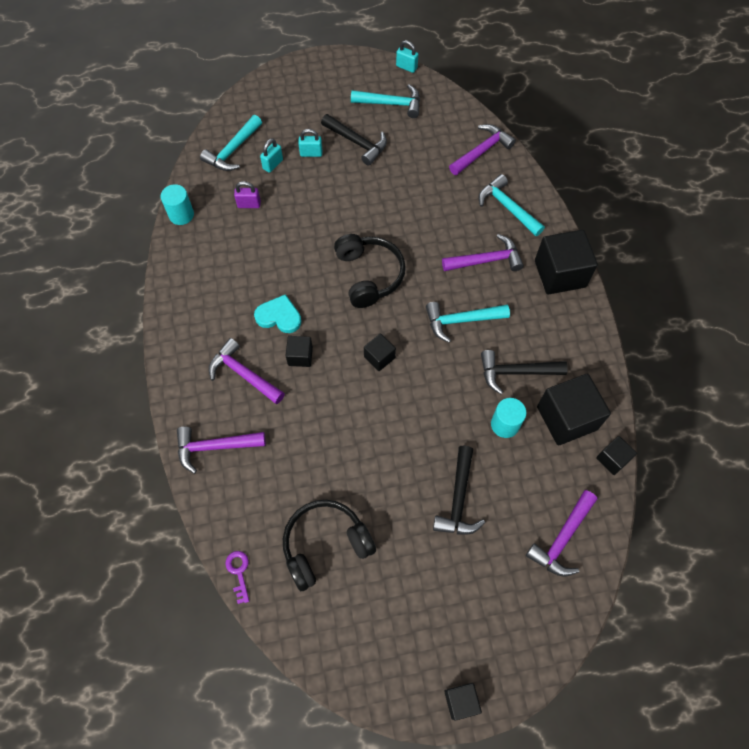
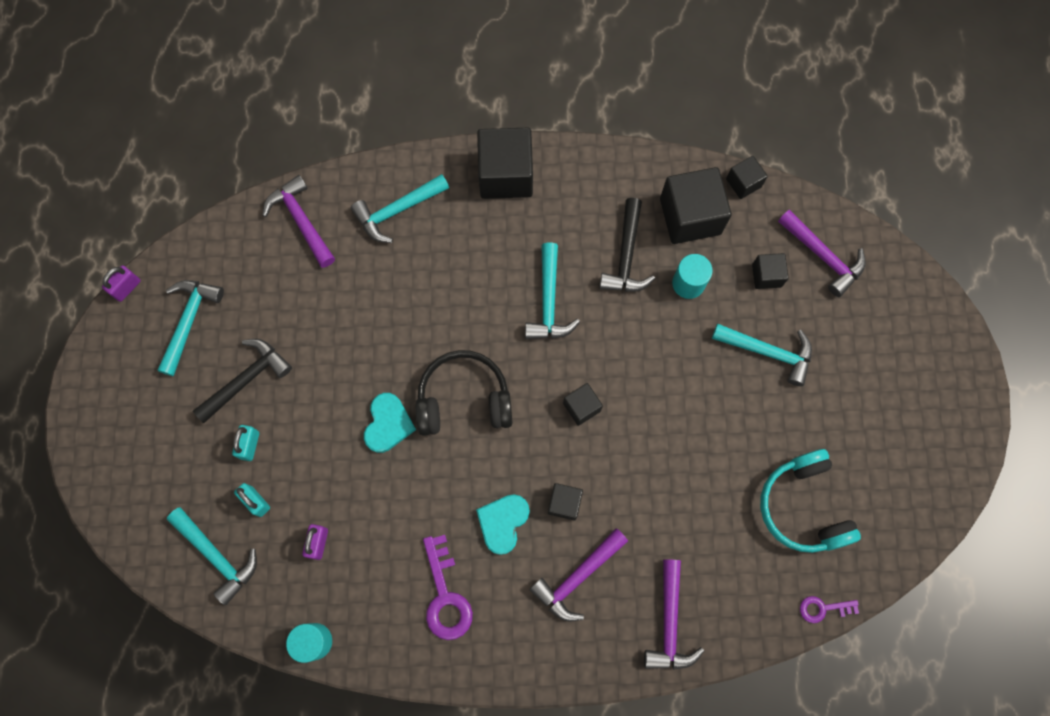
camera: 80 degrees left, 10 degrees up
black headphones [283,500,376,591] -> turquoise headphones [760,449,861,553]
turquoise padlock [396,40,418,73] -> purple padlock [102,265,141,302]
black hammer [433,446,485,535] -> turquoise hammer [712,324,812,386]
purple hammer [442,234,524,271] -> none
black cube [444,683,482,721] -> black cube moved to [752,253,789,289]
none -> turquoise heart [364,393,416,453]
none -> purple key [423,535,473,640]

